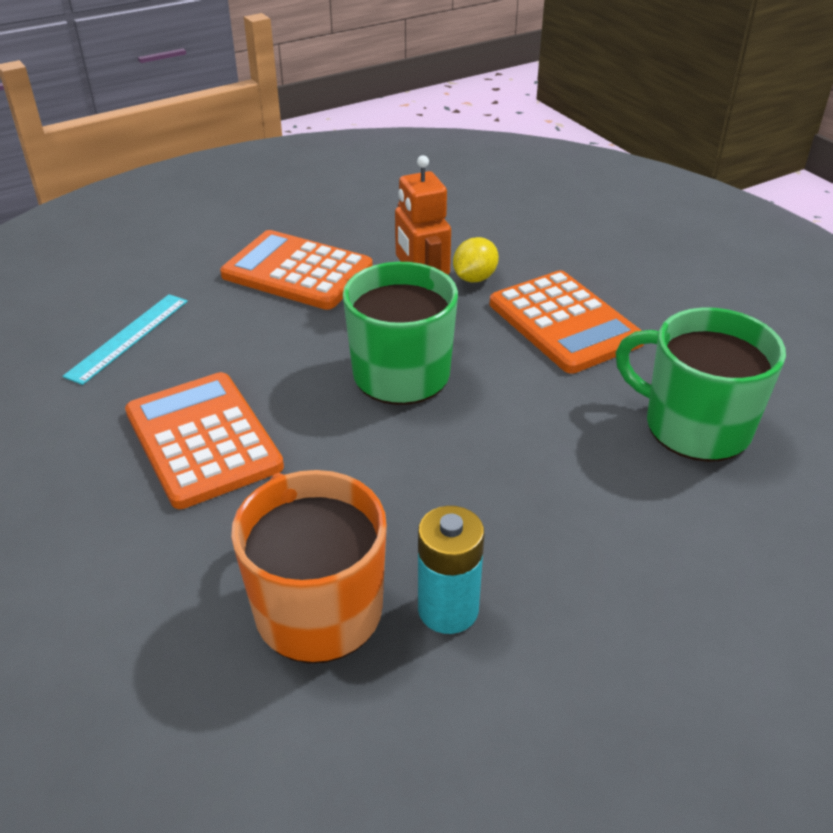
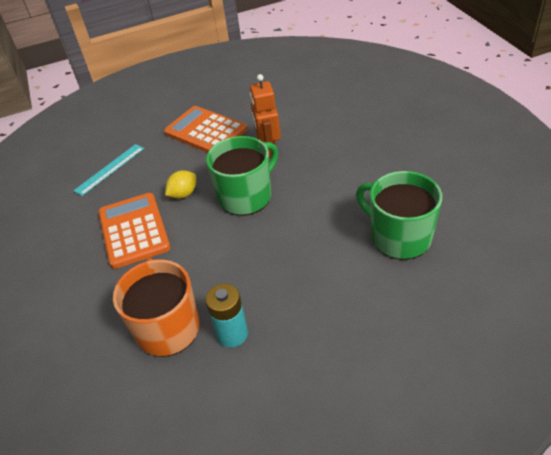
camera: 15 degrees right, 5 degrees up
yellow lemon [453,237,499,282] -> yellow lemon moved to [165,170,196,199]
orange calculator [490,270,644,374] -> none

